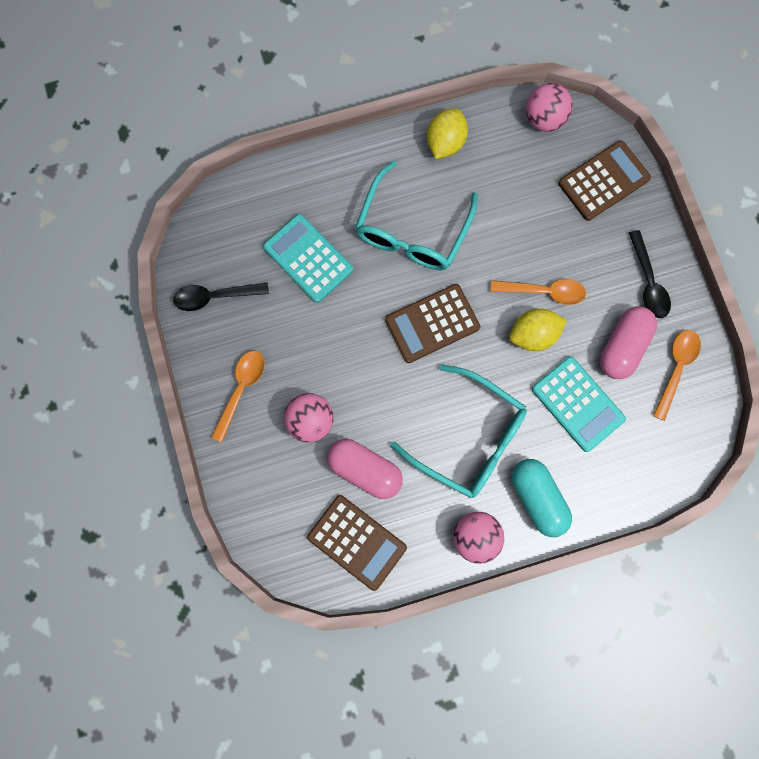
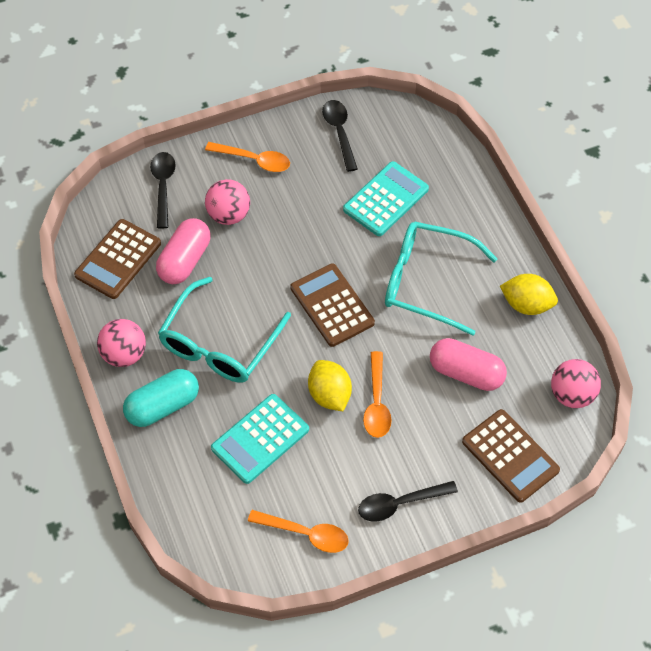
camera: 85 degrees right, 20 degrees down
pink capsule [600,306,657,379] -> pink capsule moved to [430,338,507,391]
none -> black spoon [150,152,176,229]

